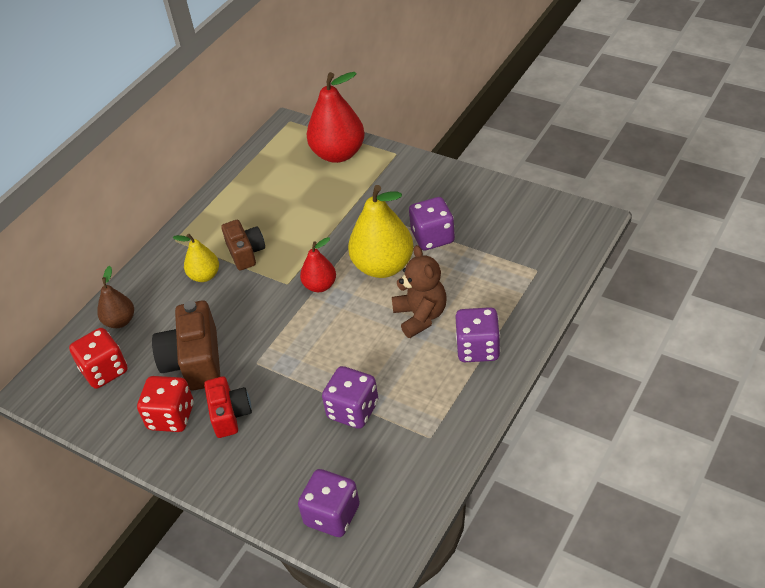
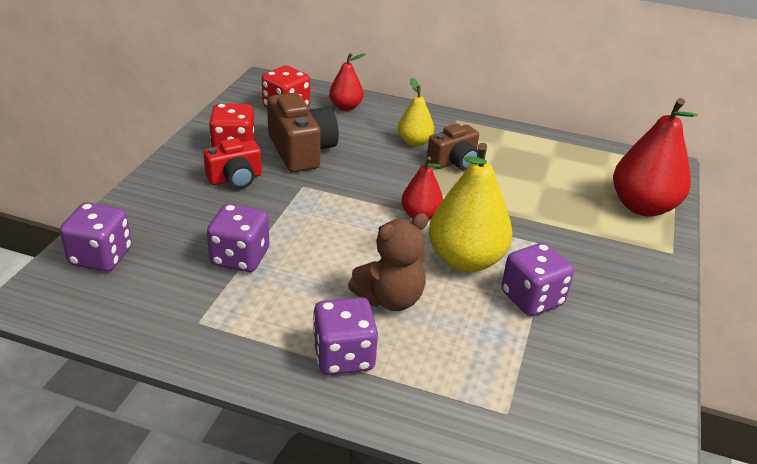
camera: 70 degrees right, 10 degrees down
brown pear [97,266,134,328] -> red pear [329,53,366,111]
brown camera [152,301,220,390] -> brown camera turned 90 degrees clockwise [267,93,339,172]

